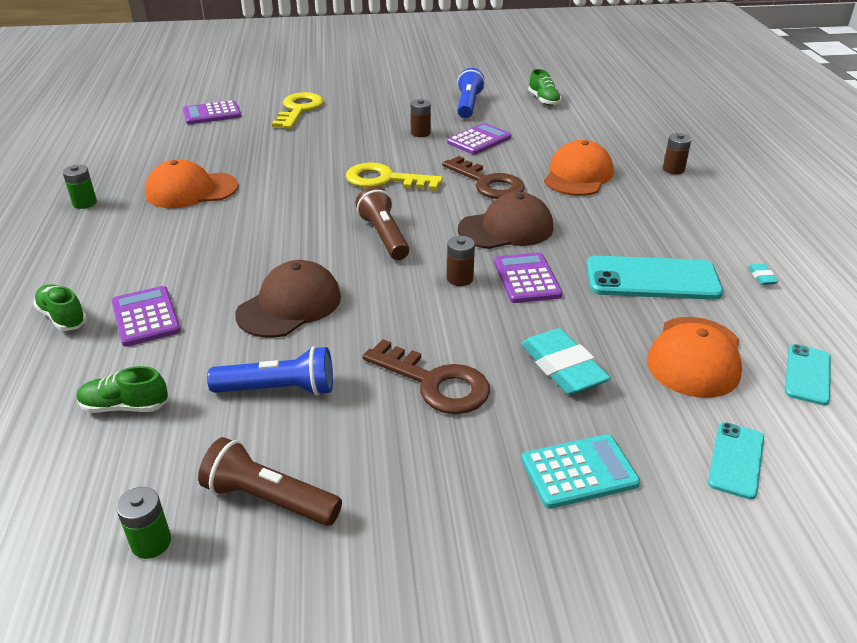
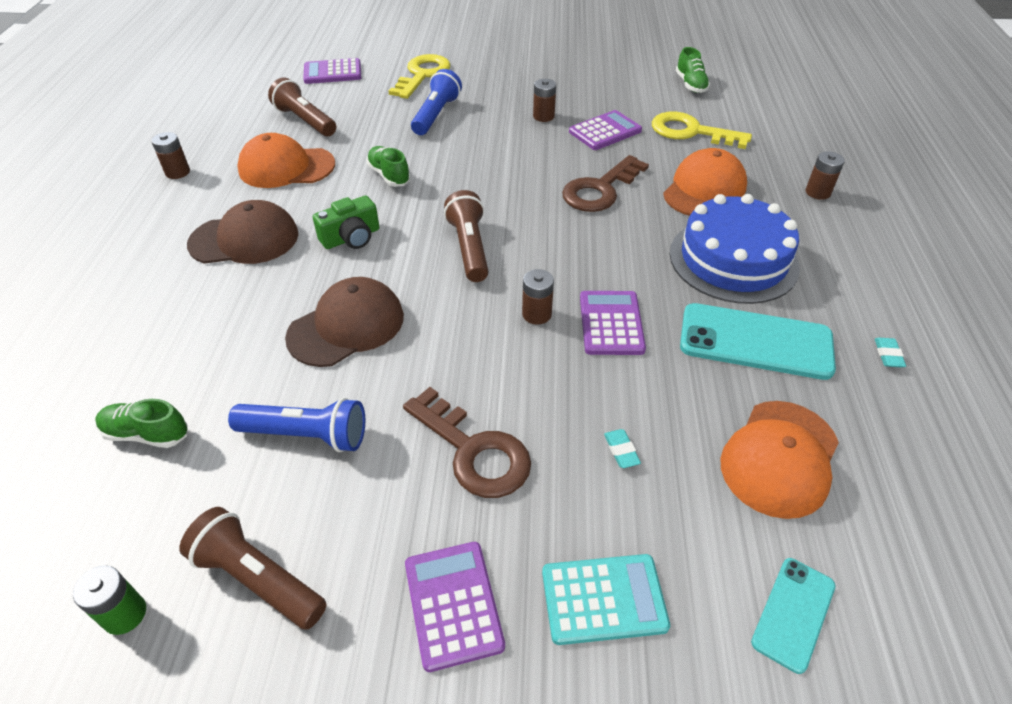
camera: 10 degrees right, 10 degrees up
green shoe [33,284,87,331] -> green shoe moved to [366,146,411,187]
green battery [63,165,97,209] -> brown battery [151,132,190,179]
purple calculator [112,286,181,347] -> purple calculator moved to [405,542,505,672]
yellow key [346,162,443,191] -> yellow key moved to [652,112,752,149]
brown key [442,156,525,199] -> brown key turned 75 degrees clockwise [562,155,649,212]
blue flashlight [457,68,485,118] -> blue flashlight moved to [411,69,462,135]
brown cap [458,192,554,249] -> brown cap moved to [187,200,298,264]
turquoise eraser [521,328,611,394] -> turquoise eraser [604,429,641,468], size x0.43
turquoise phone [785,344,831,405] -> none
none -> brown flashlight [268,78,336,136]
none -> green camera [313,196,379,249]
none -> blue cake [670,194,800,304]

